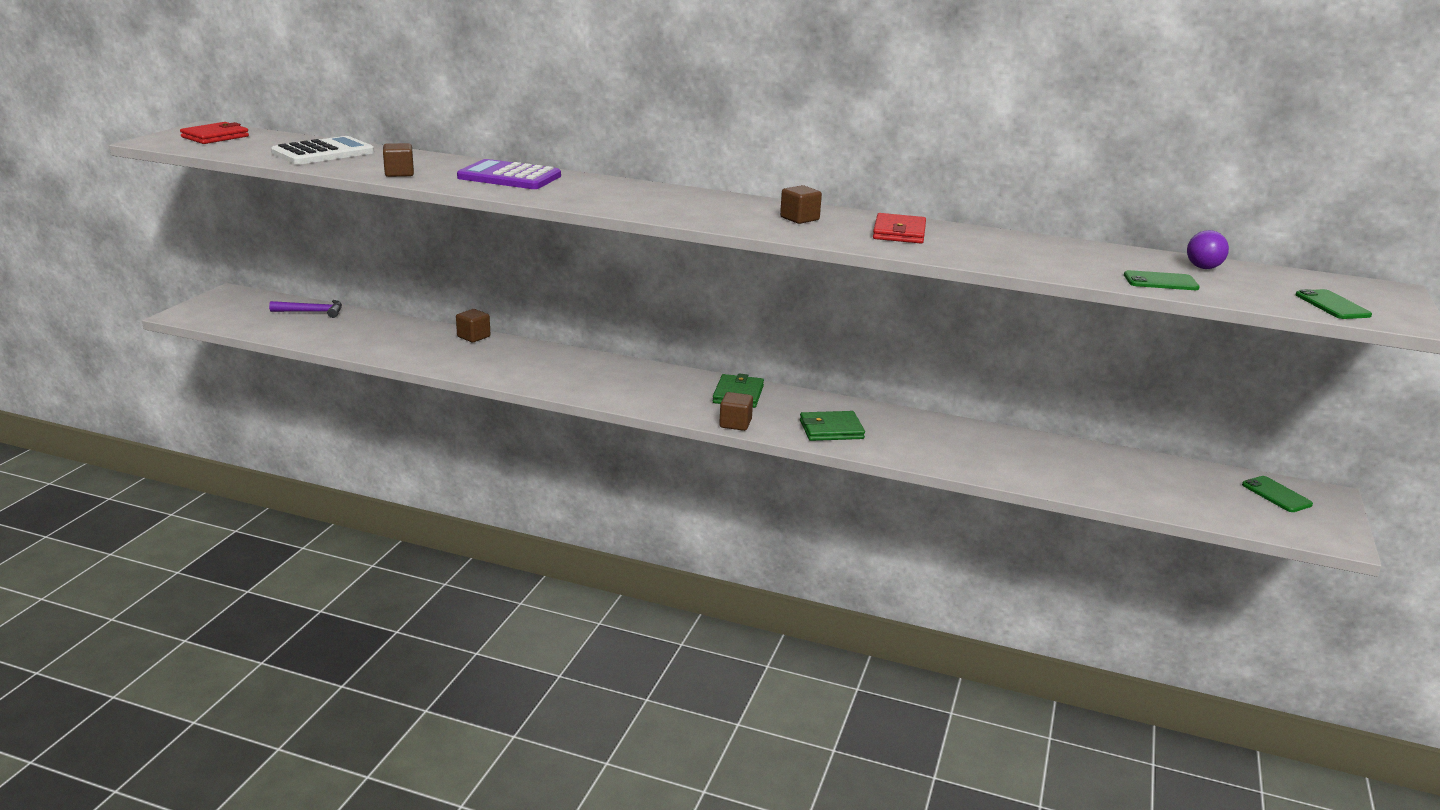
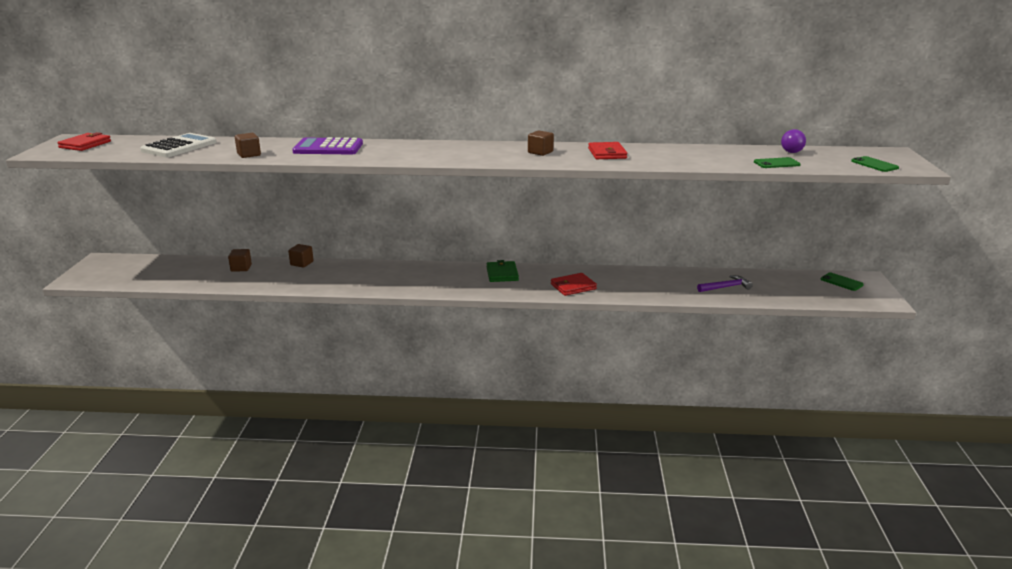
camera: 15 degrees left, 0 degrees up
purple hammer [269,300,342,318] -> purple hammer moved to [697,275,753,292]
brown cube [719,392,753,431] -> brown cube moved to [228,249,252,272]
green wallet [800,411,865,441] -> red wallet [551,273,597,296]

